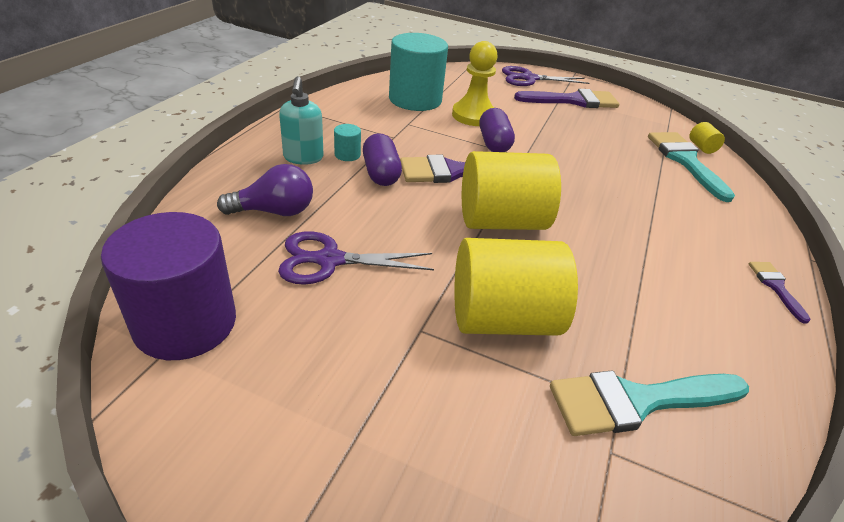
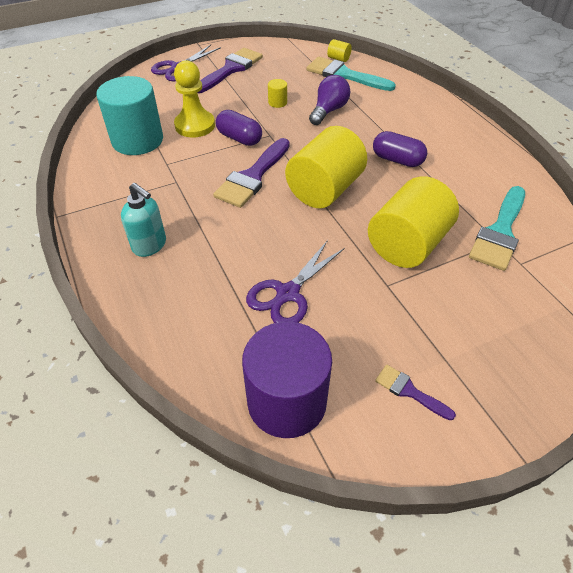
camera: 45 degrees left, 10 degrees up
purple light bulb [217,164,313,216] -> purple light bulb moved to [309,75,350,125]
turquoise cylinder [334,124,361,161] -> none
purple capsule [363,133,402,186] -> purple capsule moved to [373,131,427,167]
purple brush [749,262,811,324] -> purple brush moved to [375,365,456,420]
none -> yellow cylinder [268,79,287,108]

